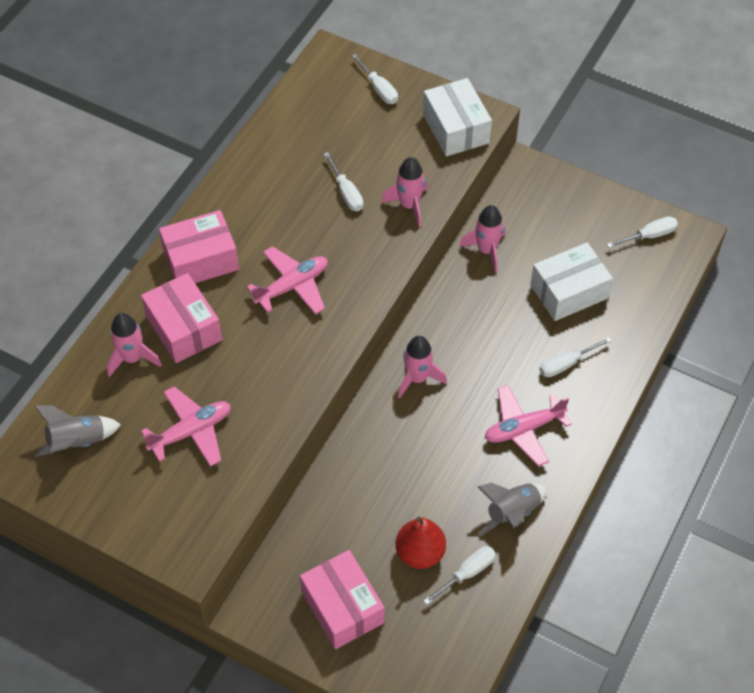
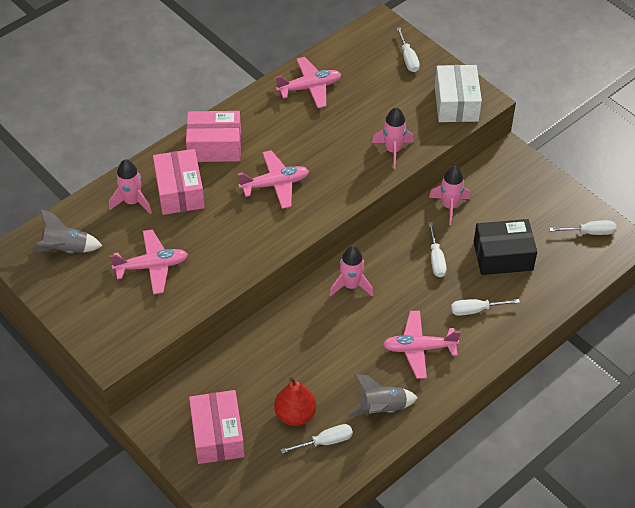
camera: 20 degrees right, 5 degrees down
white screwdriver [324,152,363,211] -> white screwdriver moved to [428,222,447,277]
white box [530,242,613,321] -> black box [474,219,537,275]
none -> pink plane [275,57,341,108]

